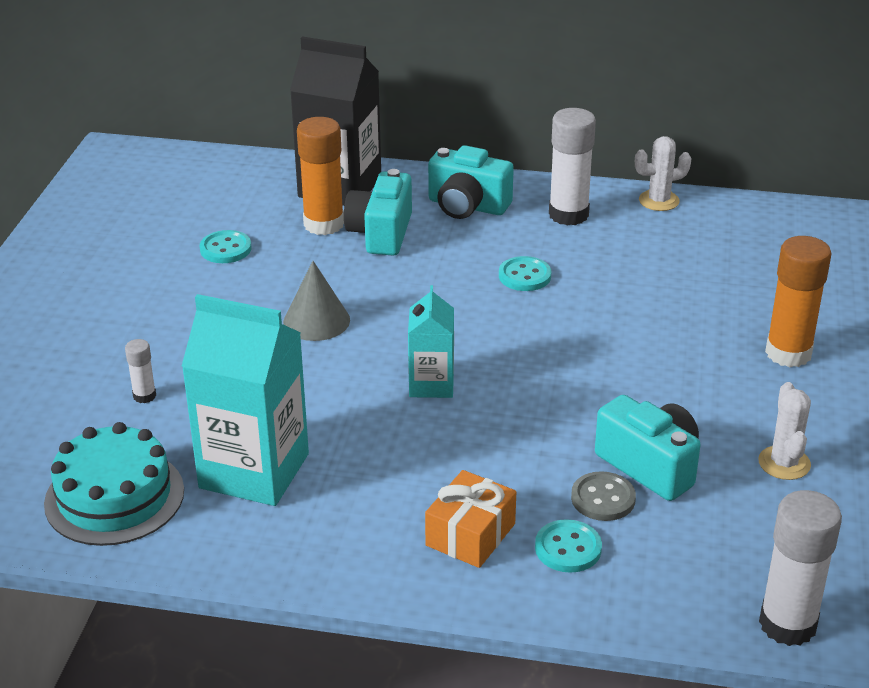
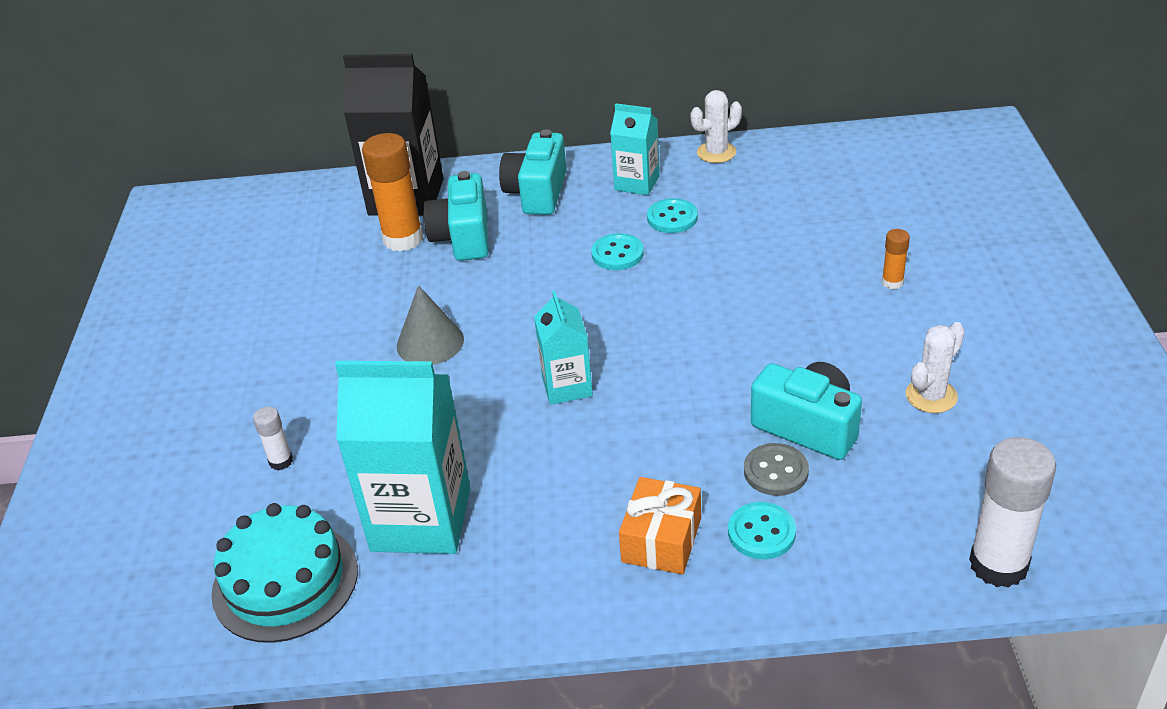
camera: 10 degrees left, 5 degrees up
turquoise button [200,230,251,263] -> turquoise button moved to [647,198,698,233]
turquoise camera [428,145,514,219] -> turquoise camera turned 90 degrees clockwise [499,130,567,215]
white glue stick [549,108,596,226] -> turquoise carton [610,103,660,195]
white cactus [758,382,811,480] -> white cactus turned 60 degrees clockwise [906,322,965,413]
orange glue stick [765,236,831,367] -> orange glue stick [882,229,910,289], size x0.49

